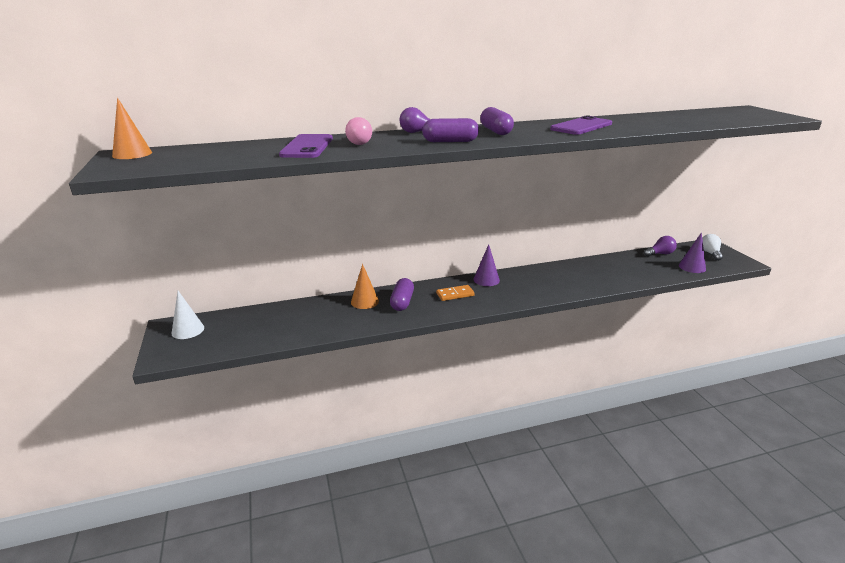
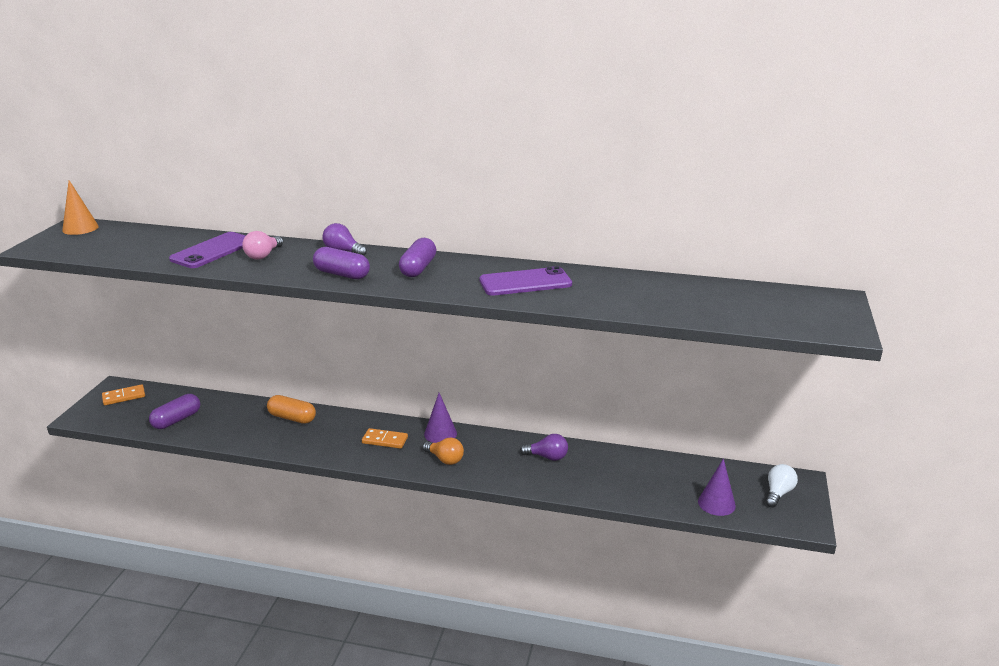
camera: 30 degrees right, 0 degrees up
white cone [172,291,204,339] -> orange domino [102,384,145,405]
orange cone [351,264,379,309] -> orange capsule [267,395,316,424]
purple capsule [390,278,414,311] -> purple capsule moved to [149,394,200,429]
purple light bulb [644,236,677,257] -> purple light bulb moved to [520,434,568,461]
none -> orange light bulb [423,437,464,465]

